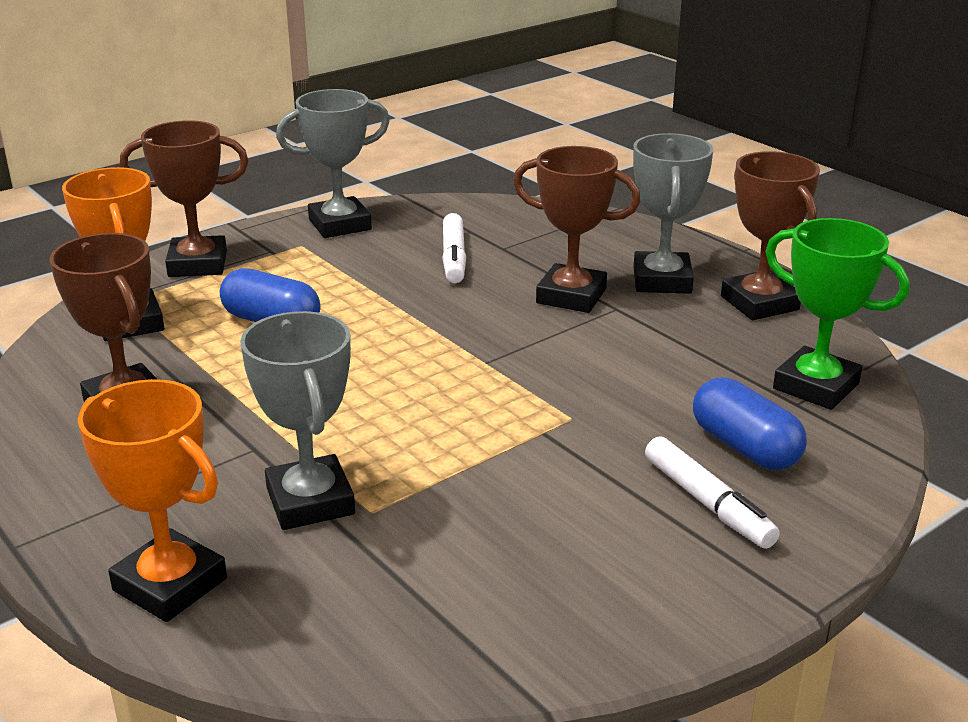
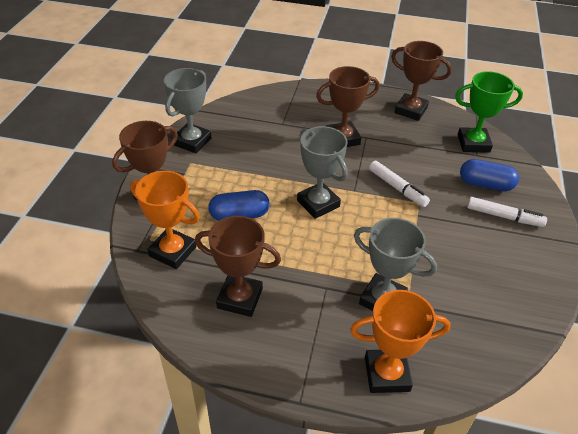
camera: 40 degrees left, 15 degrees up
white marker [442,213,466,283] -> white marker moved to [369,161,430,207]
grey trophy [633,133,713,294] -> grey trophy moved to [297,126,348,219]

